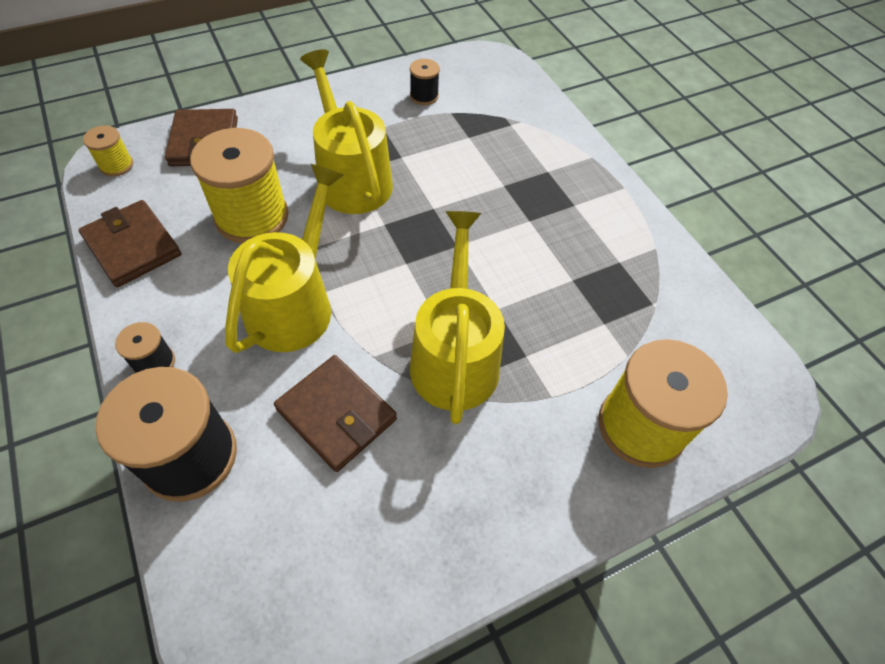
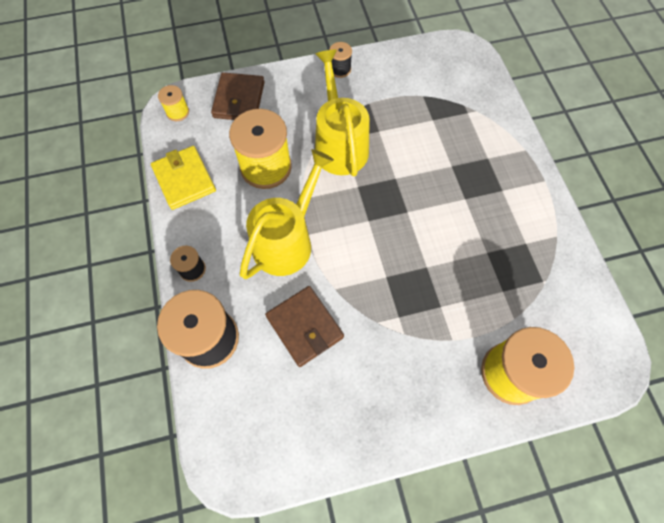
camera: 15 degrees right, 10 degrees up
brown wallet [79,200,181,287] -> yellow wallet [151,146,216,210]
black spool [410,59,440,105] -> black spool moved to [329,42,352,78]
yellow watering can [410,211,505,424] -> none

